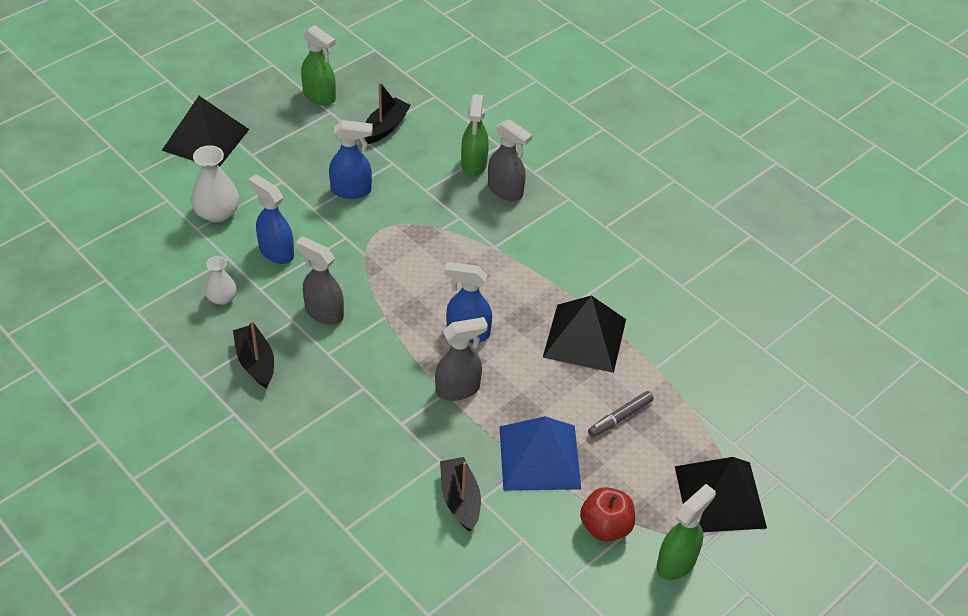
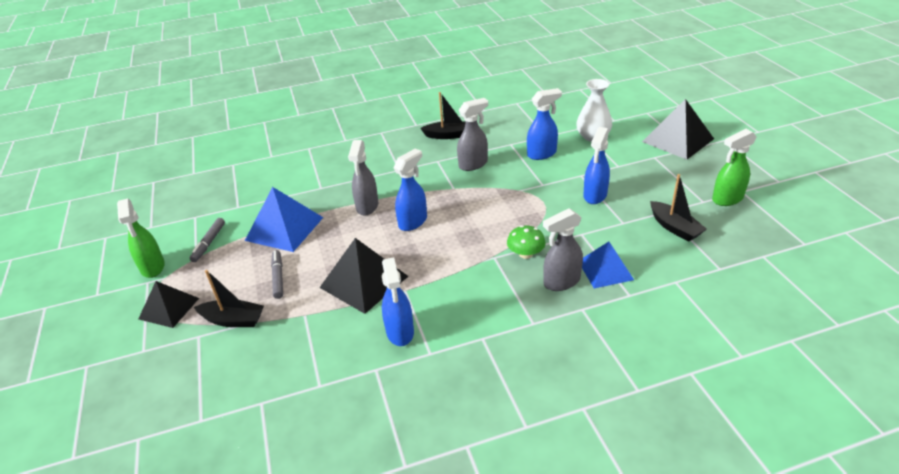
camera: 120 degrees right, 10 degrees down
white vase [205,256,237,305] -> none
black boat [440,457,481,532] -> black boat moved to [194,270,264,327]
green spray bottle [461,94,489,176] -> blue pyramid [582,242,634,288]
red apple [580,487,635,542] -> grey marker [190,218,225,262]
black pyramid [675,457,767,532] -> black pyramid [138,281,199,328], size x0.65
none -> blue spray bottle [382,257,414,346]
none -> green mushroom [507,225,546,259]

